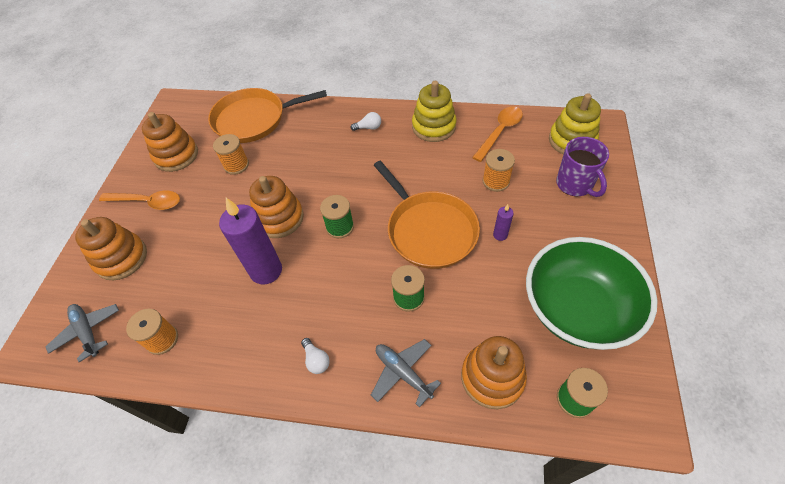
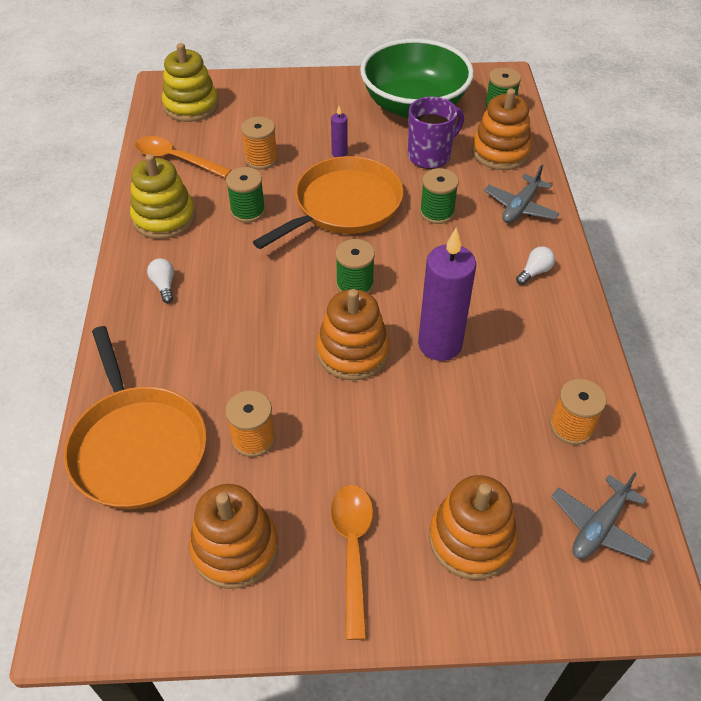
camera: 105 degrees left, 5 degrees down
purple mug [556,137,609,197] -> purple mug moved to [408,97,464,169]
none -> green spool [226,167,265,223]

